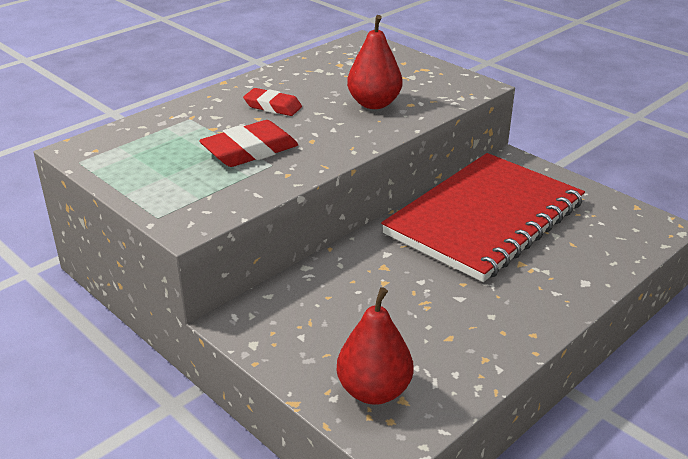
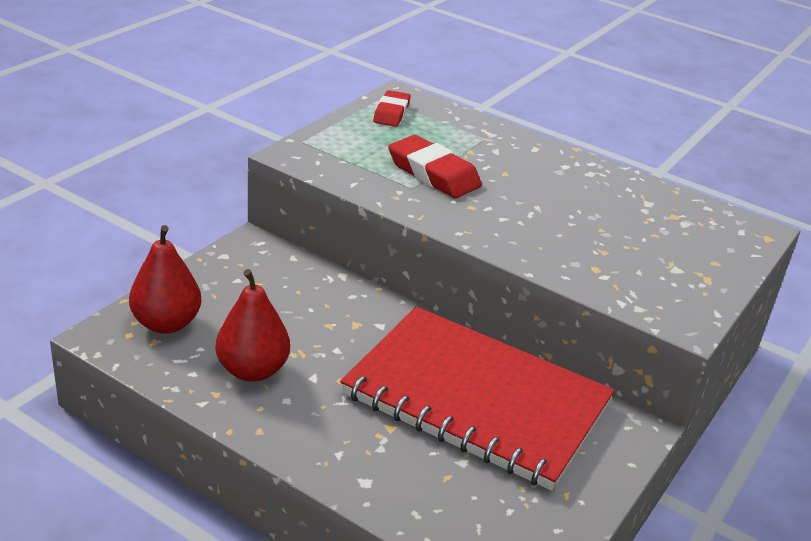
camera: 75 degrees right, 0 degrees up
red eraser [243,88,302,116] -> red eraser moved to [373,90,411,127]
red pear [347,15,402,109] -> red pear moved to [216,269,290,382]

